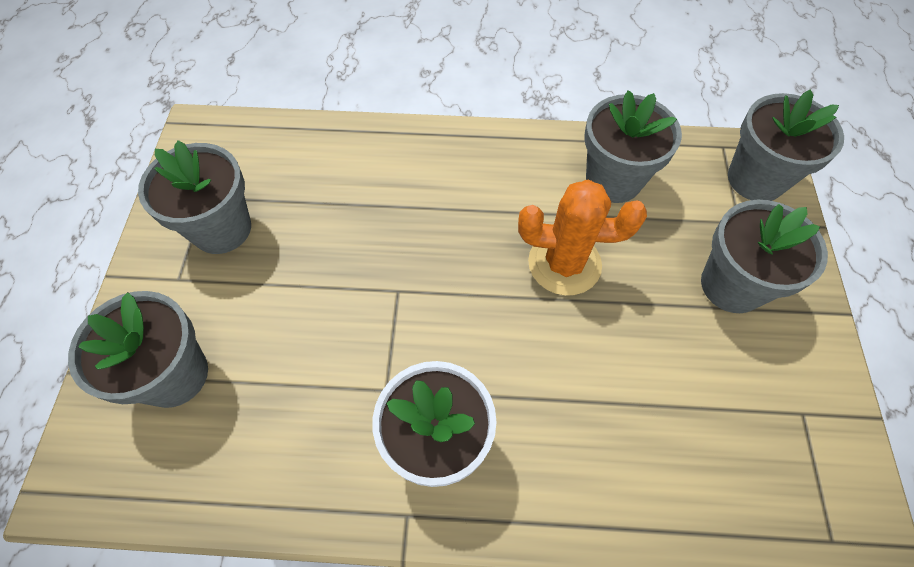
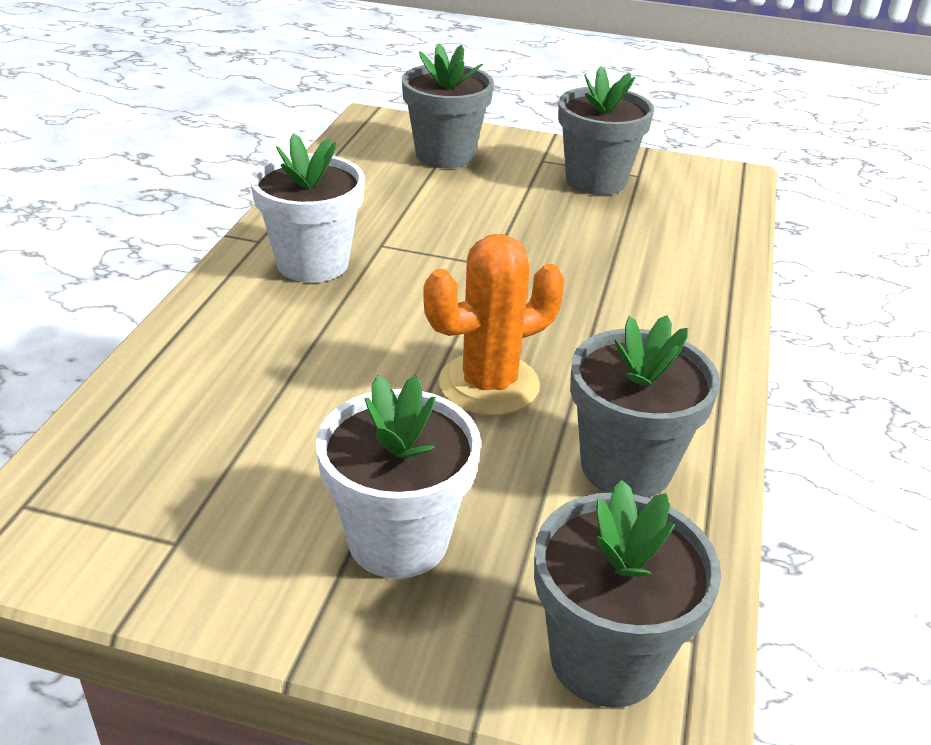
camera: 100 degrees right, 25 degrees down
orange cactus [518,180,647,296] -> orange cactus turned 45 degrees clockwise [423,234,565,416]
grey flower pot [701,200,828,313] -> white flower pot [316,375,481,579]

